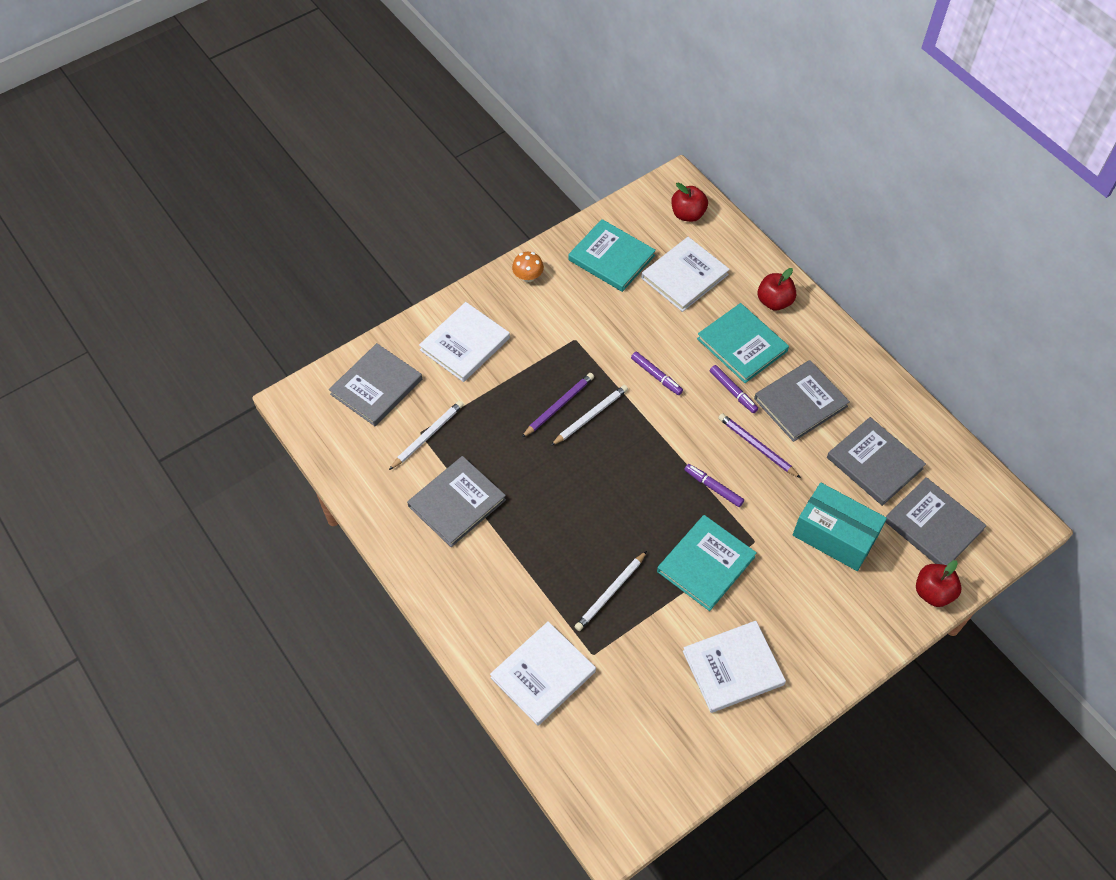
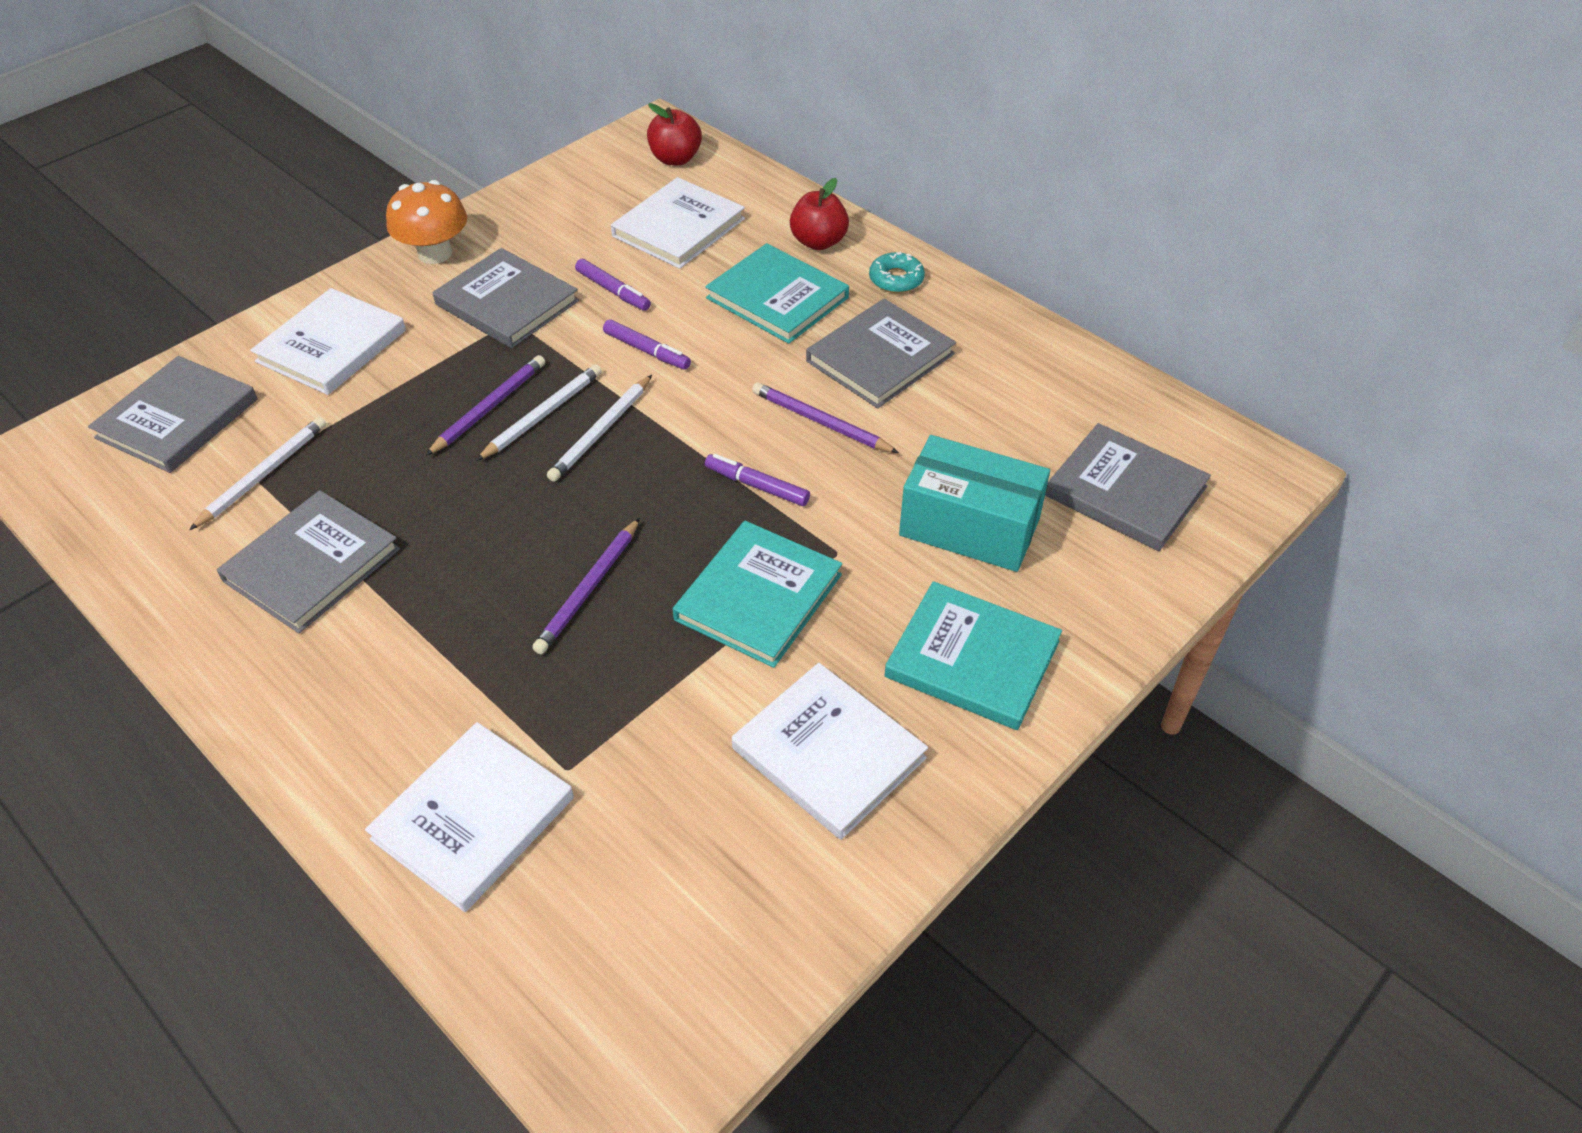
camera: 10 degrees left, 10 degrees down
orange mushroom [512,252,544,282] -> orange mushroom [386,180,467,264], size x1.59
turquoise book [568,219,656,292] -> turquoise book moved to [884,581,1062,730]
white pencil [574,551,647,631] -> white pencil moved to [547,375,652,482]
white book [683,621,786,713] -> white book turned 75 degrees clockwise [732,663,928,840]
purple marker [710,365,758,413] -> purple marker moved to [575,259,651,311]
grey book [827,417,926,506] -> grey book moved to [433,248,579,348]
red apple [916,560,962,607] -> none
none -> purple pencil [532,518,640,654]
none -> turquoise donut [869,251,925,293]

